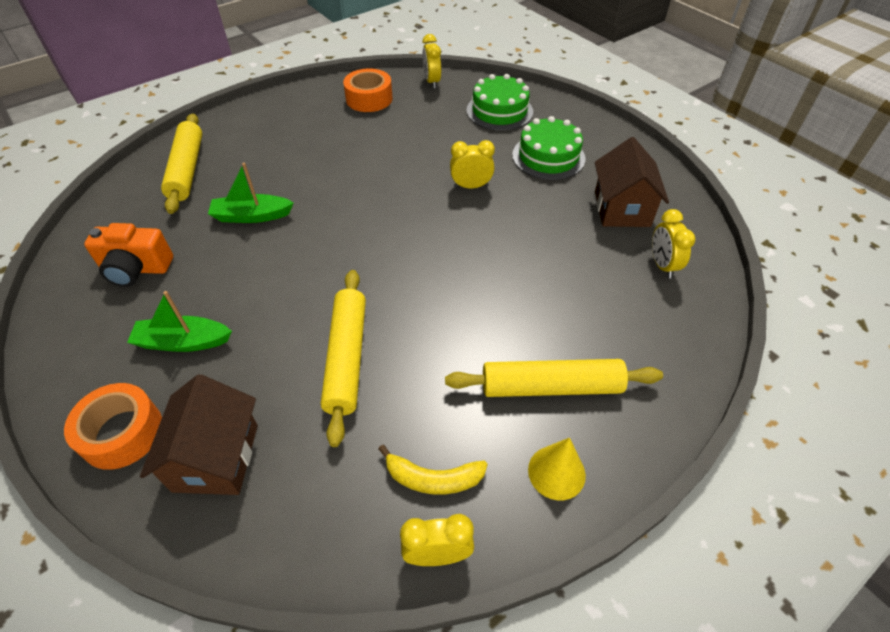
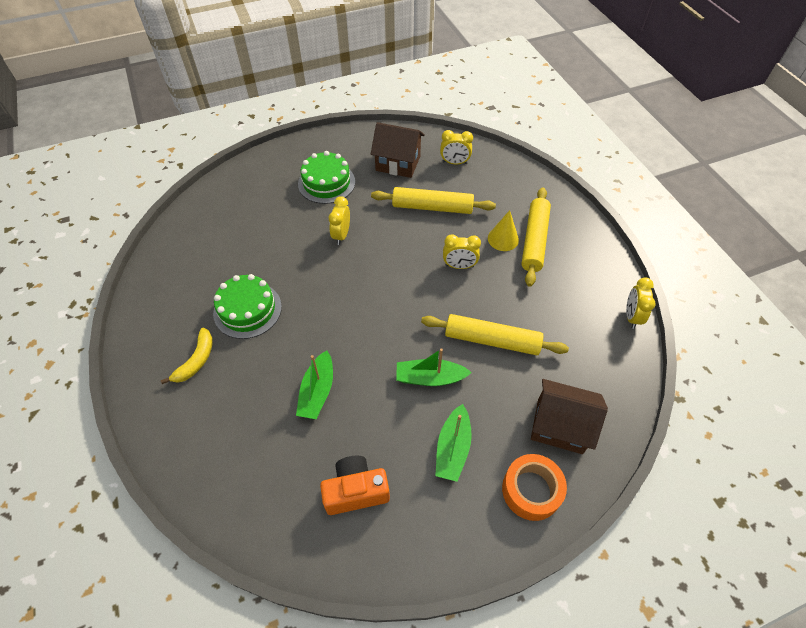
camera: 75 degrees left, 5 degrees up
orange camera [84,223,173,287] -> orange camera turned 120 degrees counterclockwise [320,456,390,515]
yellow rolling pin [161,113,202,214] -> yellow rolling pin moved to [371,187,496,214]
orange tape [343,69,393,112] -> none
yellow banana [378,445,488,495] -> yellow banana moved to [161,328,213,384]
yellow clock [422,34,441,88] -> yellow clock moved to [443,234,481,269]
green cake [466,74,533,131] -> green cake moved to [213,274,282,339]
yellow cone [528,438,586,500] -> yellow cone moved to [488,210,519,251]
none -> green boat [396,348,472,386]

